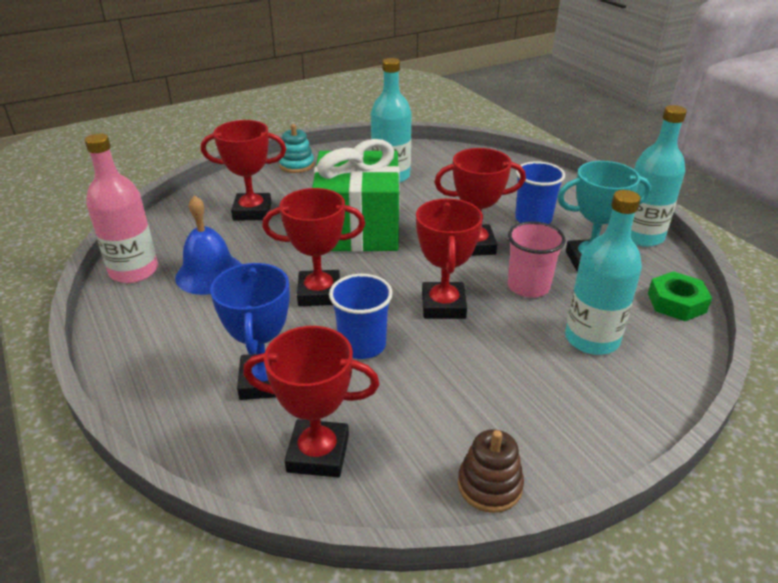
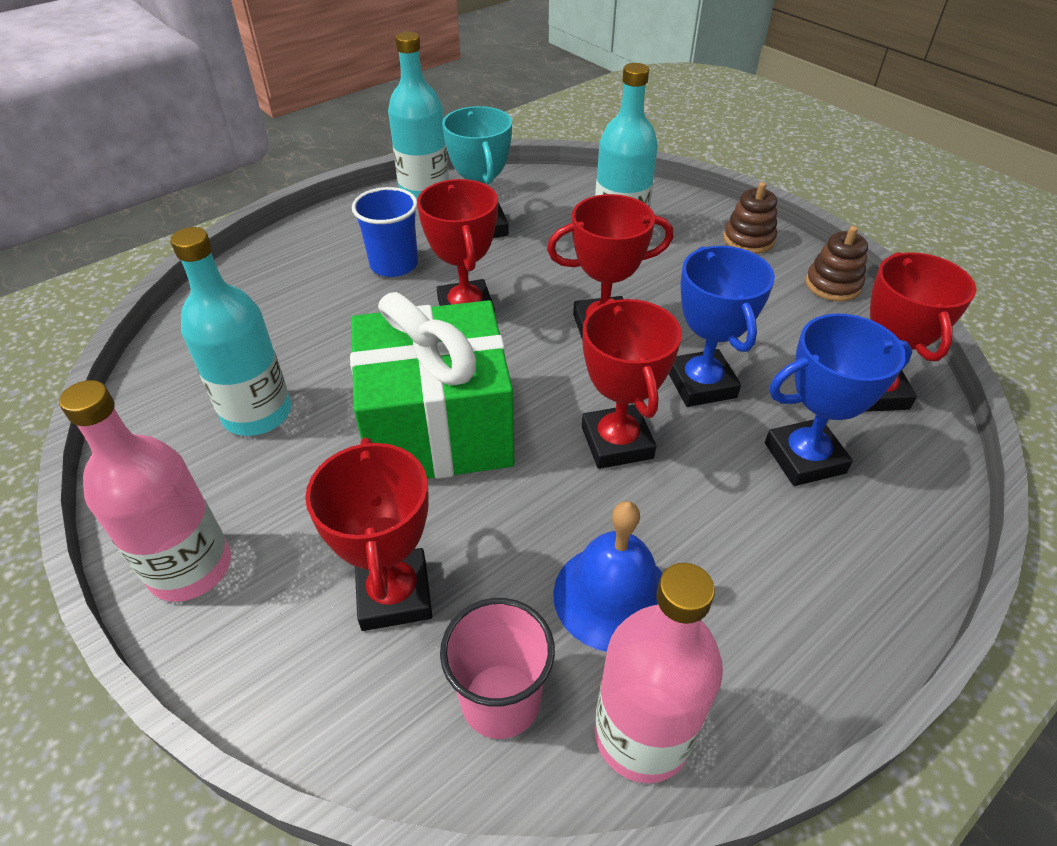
camera: 100 degrees left, 10 degrees up
turquoise stacking toy [279,124,315,173] -> pink bottle [59,380,231,602]
blue cup [329,274,393,359] -> blue trophy [669,246,775,407]
pink cup [508,221,566,298] -> pink cup moved to [440,598,555,739]
green nut [648,271,712,321] -> none
none -> brown stacking toy [723,182,777,254]

